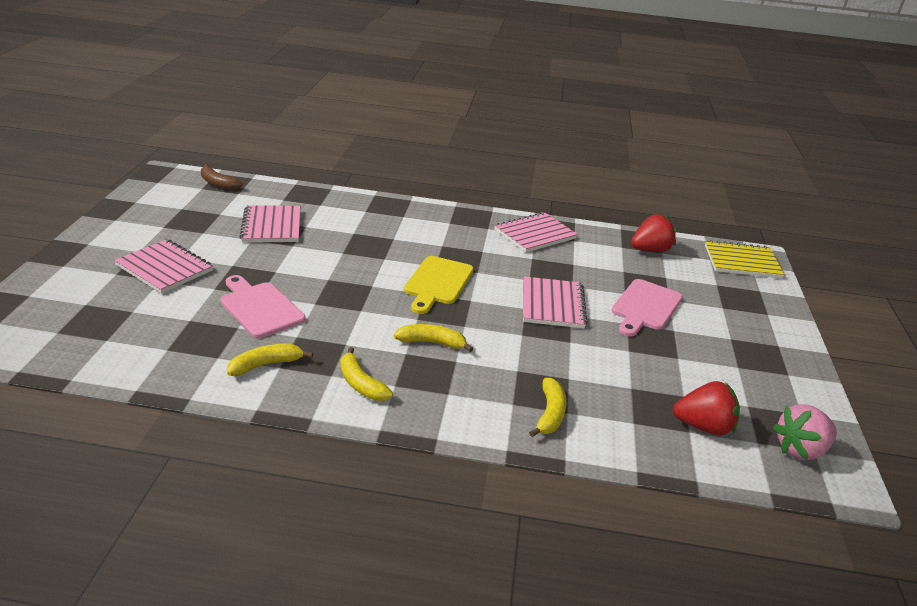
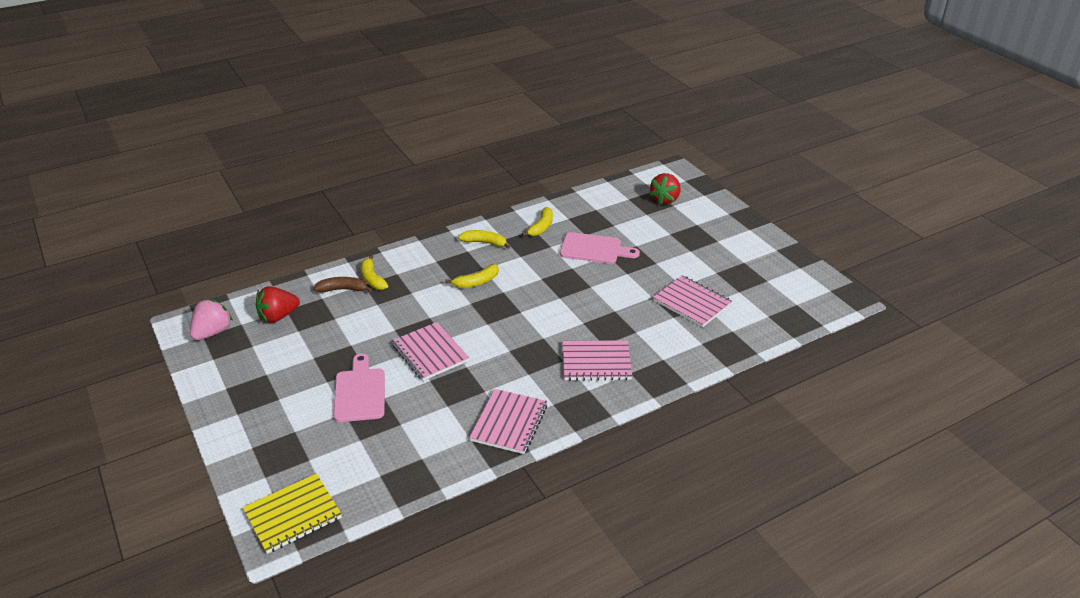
camera: 145 degrees right, 5 degrees up
pink notebook [114,239,213,293] -> pink notebook moved to [563,340,632,381]
brown banana [201,164,243,190] -> brown banana moved to [313,277,372,292]
yellow cutting board [404,256,474,314] -> none
red strawberry [631,214,676,252] -> red strawberry moved to [649,173,681,205]

